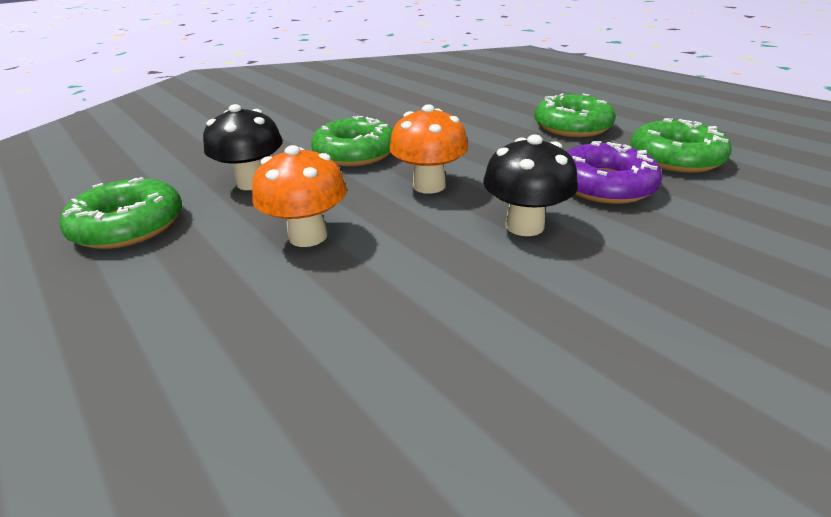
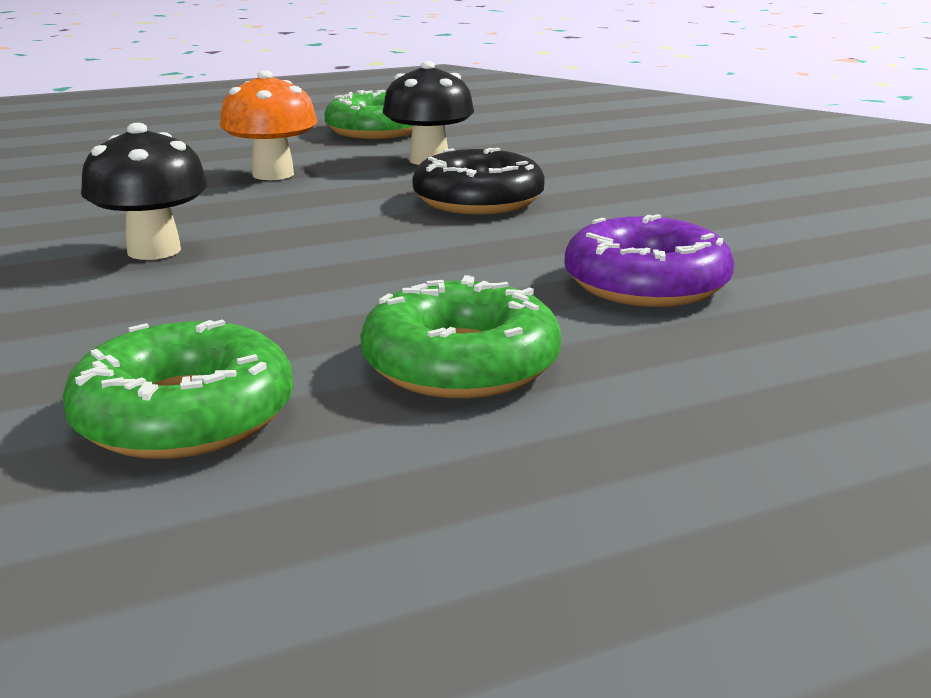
camera: 105 degrees right, 10 degrees down
green donut [311,116,393,166] -> black donut [412,148,545,214]
orange mushroom [389,104,468,194] -> none
purple donut [567,141,662,204] -> purple donut moved to [564,214,734,307]

